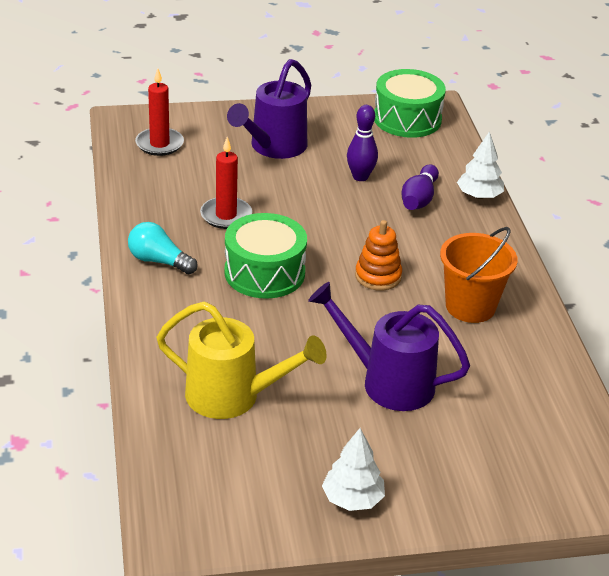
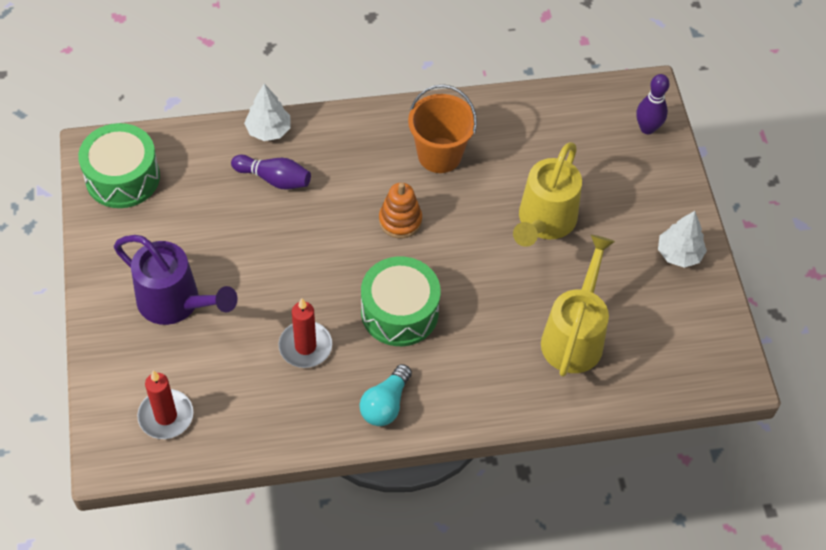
camera: 90 degrees left, 20 degrees up
purple watering can [308,282,470,411] -> yellow watering can [513,142,582,247]
purple bowling pin [347,105,378,181] -> purple bowling pin moved to [636,74,670,134]

